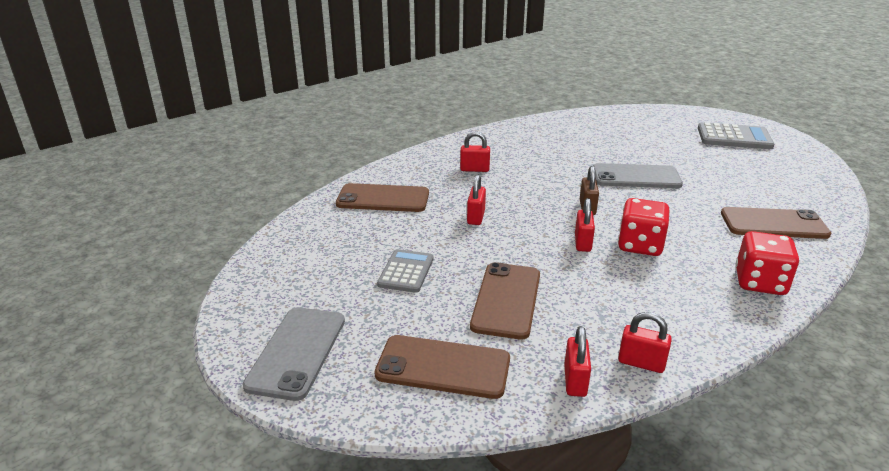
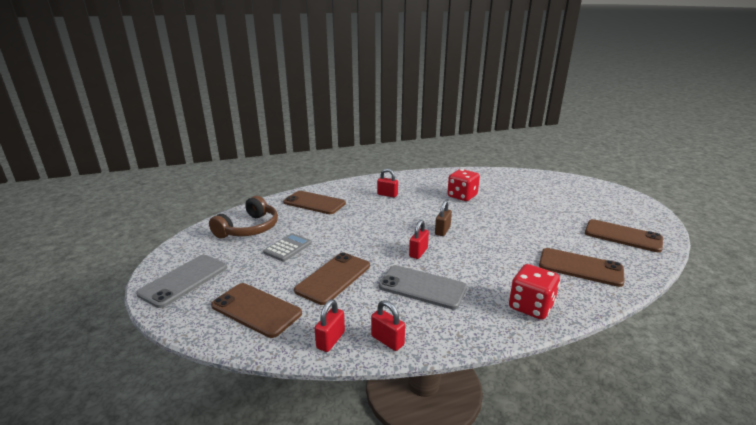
camera: 20 degrees right, 5 degrees down
red padlock [467,175,486,225] -> none
grey phone [593,163,683,188] -> grey phone moved to [379,265,467,309]
red dice [618,198,670,256] -> red dice moved to [447,169,480,201]
grey calculator [698,122,774,149] -> none
none -> brown headphones [209,196,278,238]
none -> brown phone [585,219,663,252]

